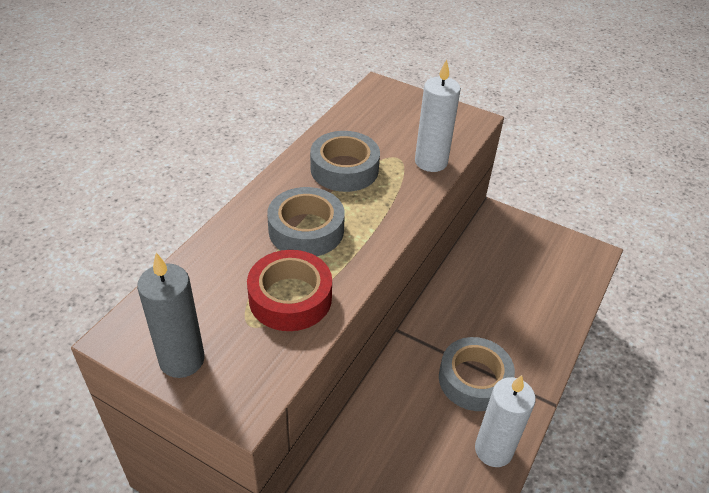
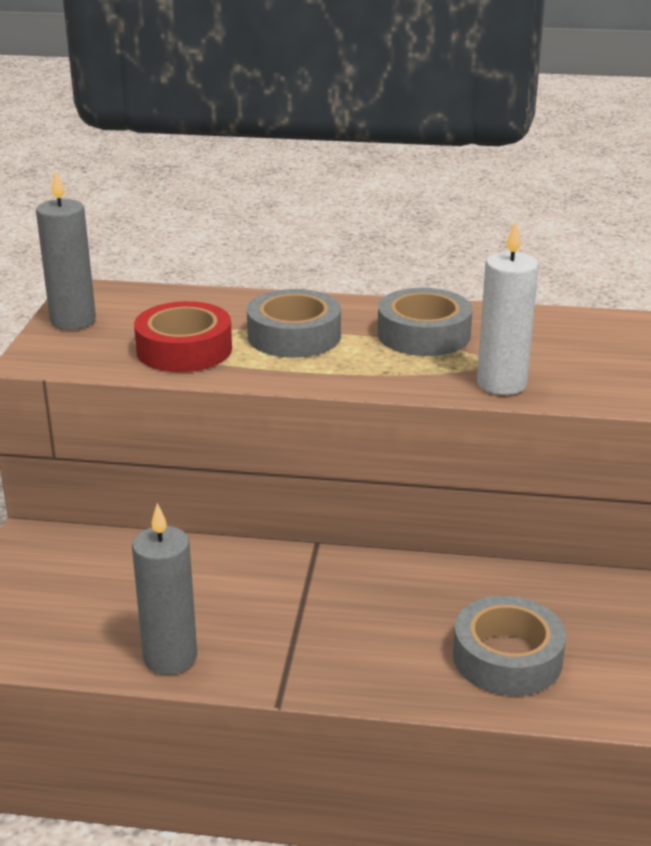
camera: 70 degrees right, 15 degrees down
grey tape [439,337,515,411] -> grey tape moved to [453,596,566,696]
white candle [475,375,536,467] -> grey candle [132,503,197,675]

